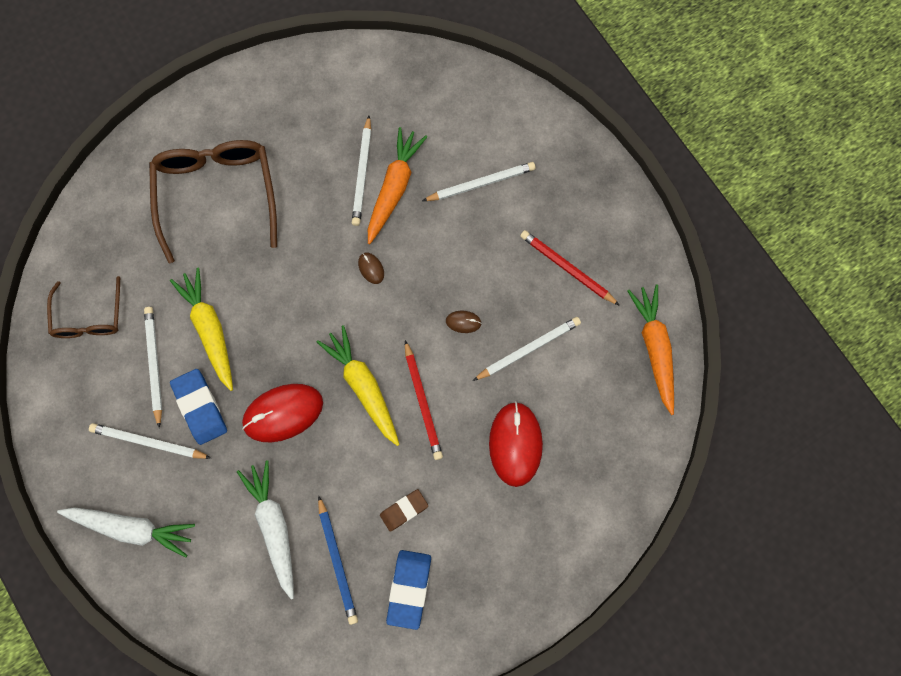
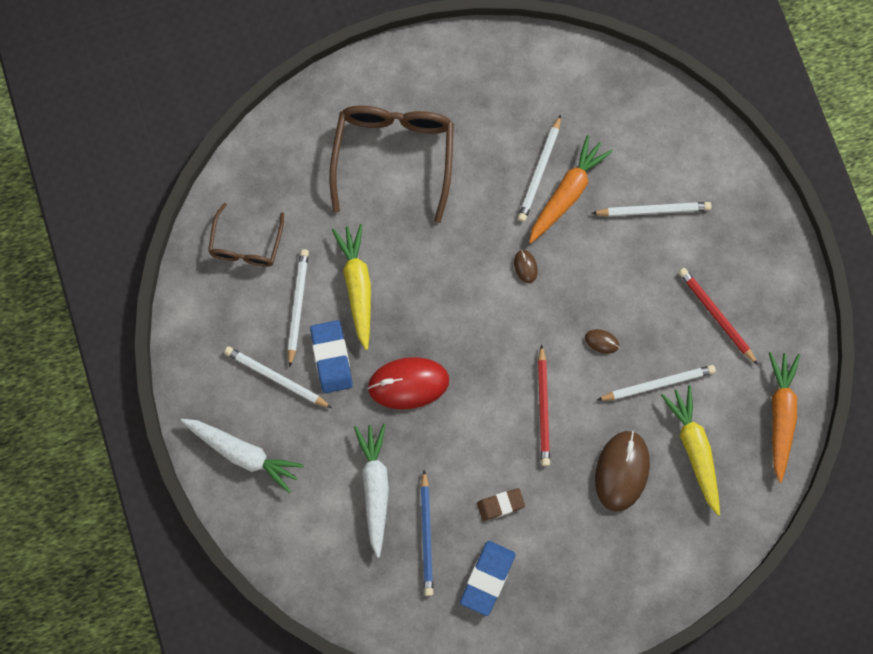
camera: 15 degrees right, 0 degrees up
yellow carrot [317,325,400,446] -> yellow carrot moved to [661,385,720,516]
red mouse [489,401,543,487] -> brown mouse [595,430,650,512]

